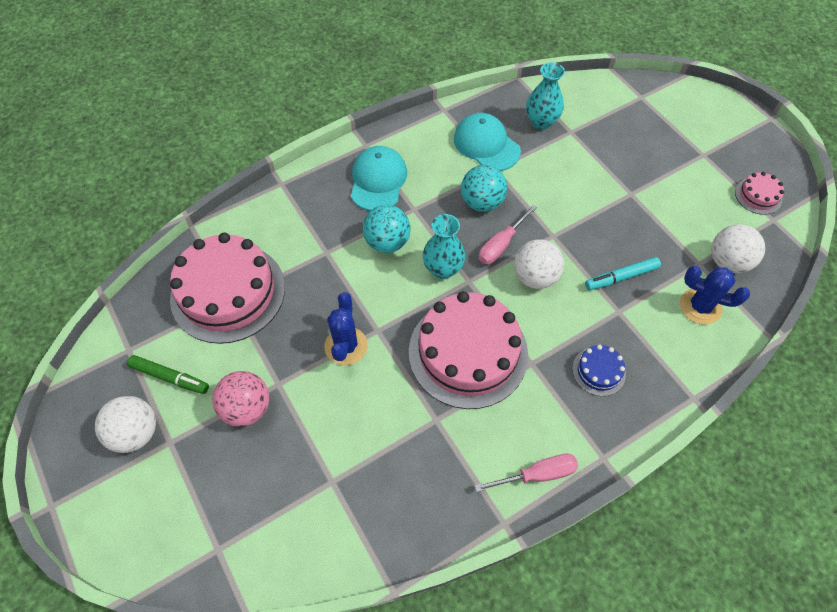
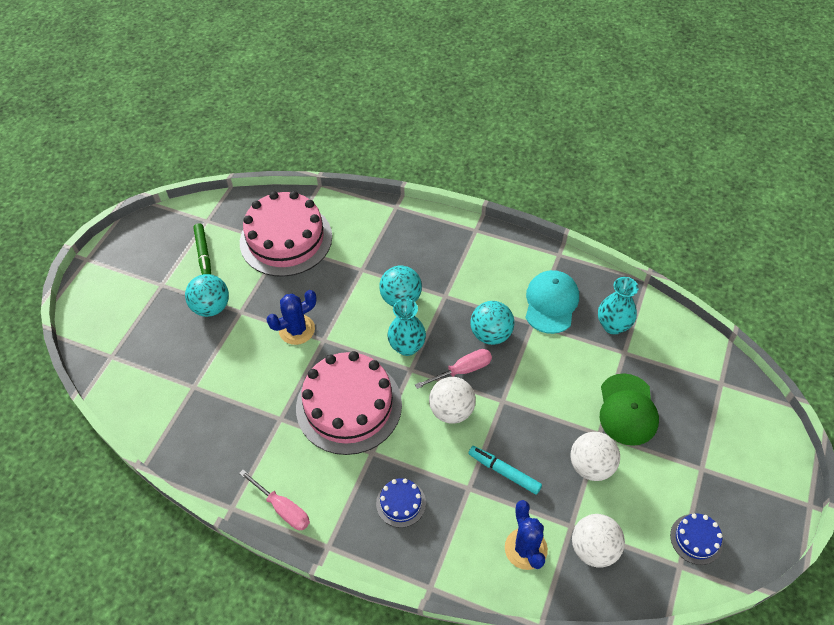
camera: 55 degrees right, 5 degrees down
white ball [95,396,156,453] -> white ball moved to [571,432,620,481]
pink ball [212,371,269,427] -> turquoise ball [185,274,229,317]
turquoise cap [351,146,407,211] -> none
pink screwdriver [479,205,537,264] -> pink screwdriver turned 150 degrees clockwise [415,349,492,389]
pink cake [735,172,784,215] -> blue cake [670,514,723,565]
none -> green cap [600,373,659,446]

